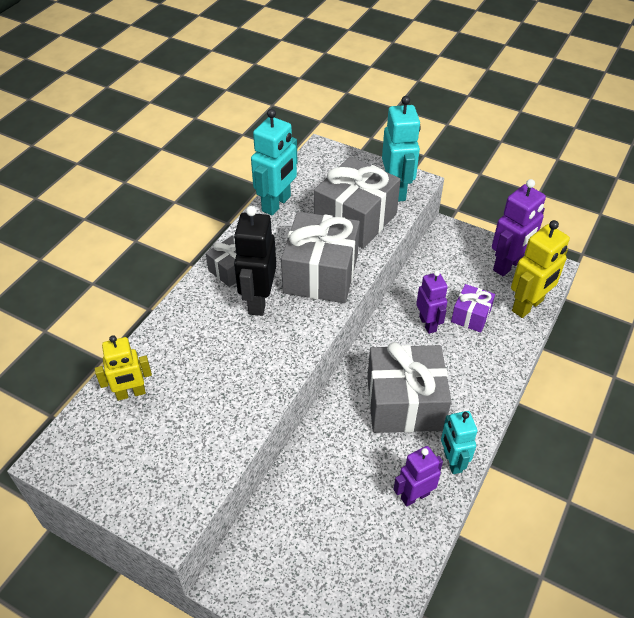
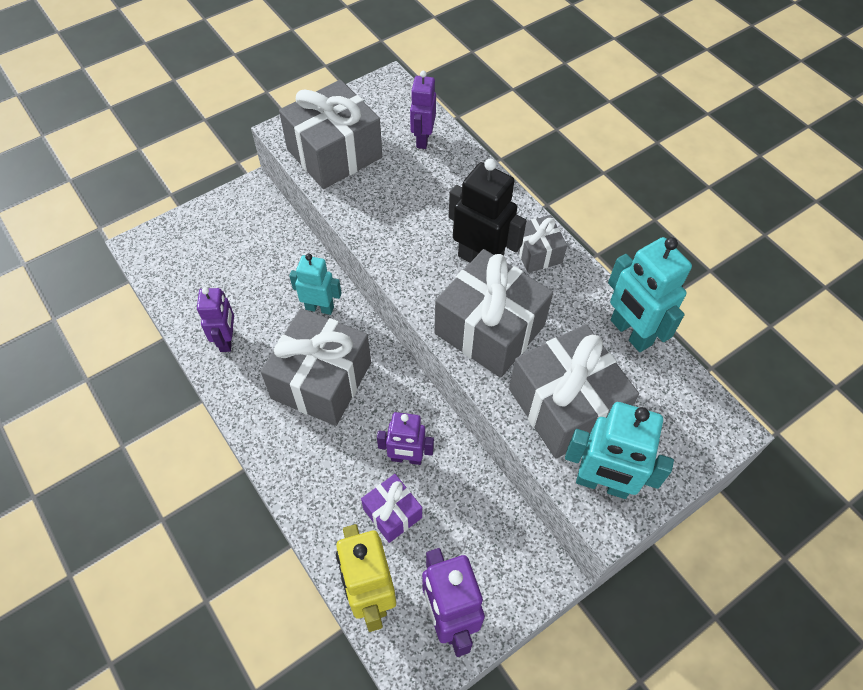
camera: 115 degrees right, 10 degrees up
yellow robot [95,335,152,401] -> purple robot [410,71,436,149]
turquoise robot [441,411,477,474] -> turquoise robot moved to [289,254,342,315]
none -> grey gift [279,80,382,189]

